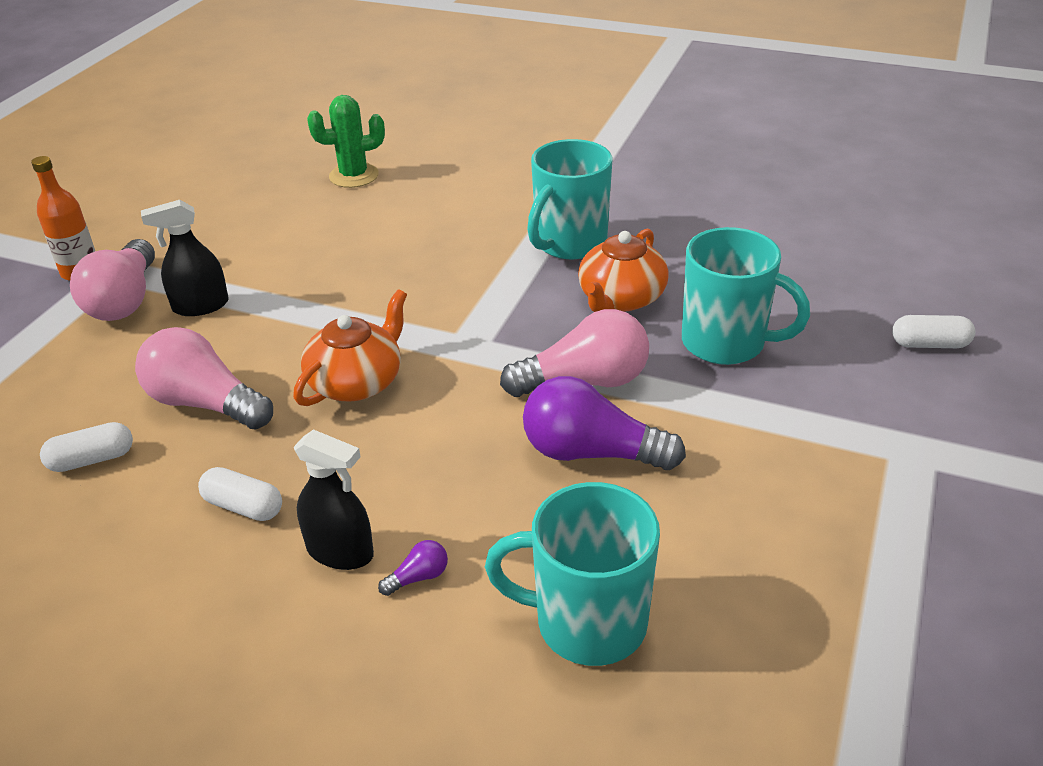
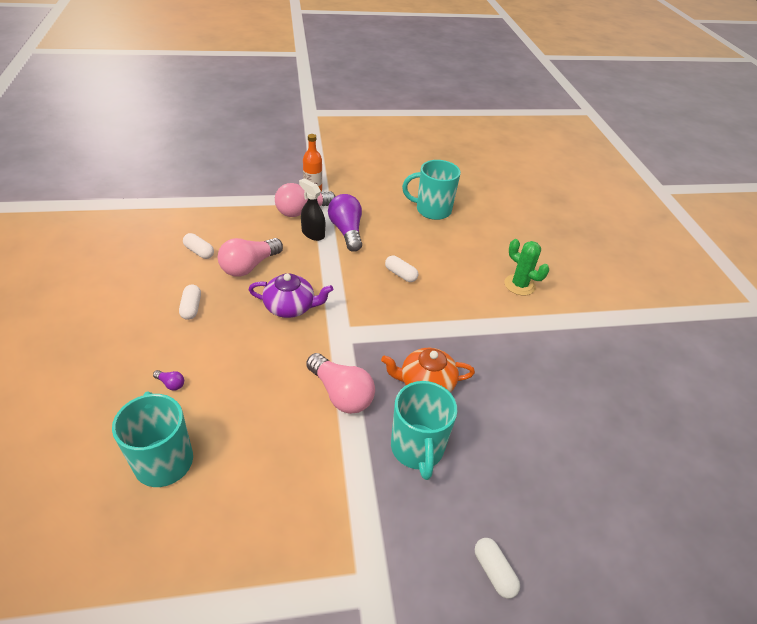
camera: 55 degrees right, 5 degrees up
pink light bulb [135,327,273,430] -> pink light bulb turned 135 degrees counterclockwise [218,238,283,277]
orange teapot [293,289,407,406] -> purple teapot [248,273,333,318]
black spray bottle [294,429,374,570] -> none
green cactus [307,95,385,188] -> green cactus moved to [505,239,549,296]
purple light bulb [523,376,686,470] -> purple light bulb moved to [328,194,362,252]
turquoise mug [527,139,612,259] -> turquoise mug moved to [402,160,461,220]
none -> white capsule [385,256,419,282]

